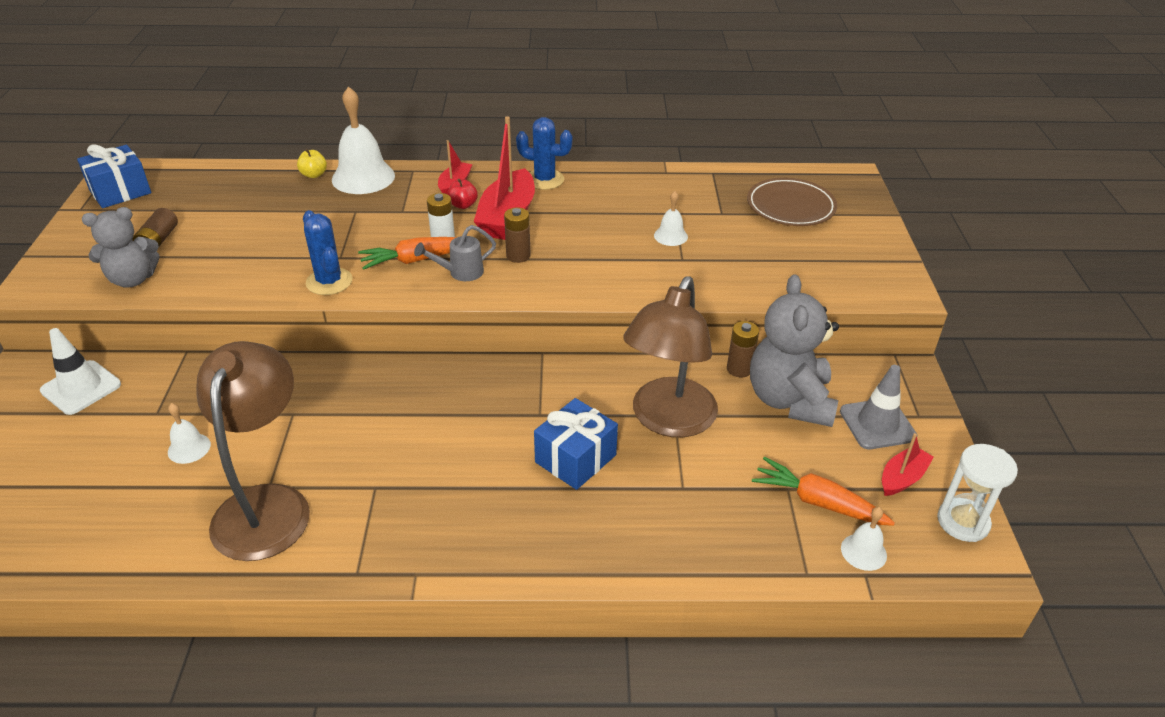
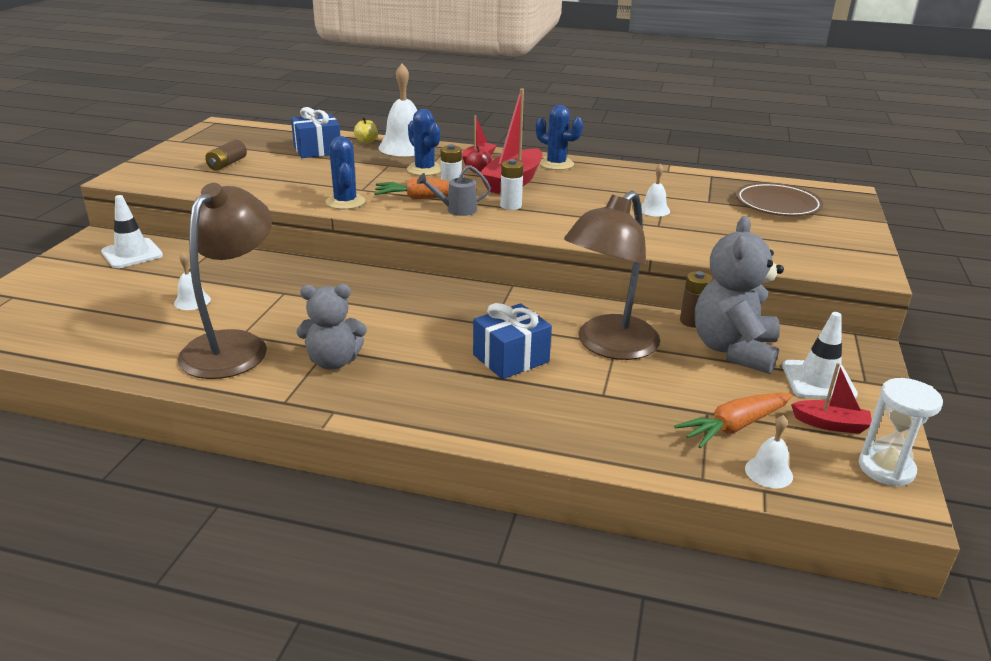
camera: 15 degrees right, 10 degrees down
blue gift [77,144,151,208] -> blue gift moved to [291,107,340,158]
grey teddy bear [82,207,159,288] -> grey teddy bear moved to [297,284,367,370]
brown battery [504,207,531,263] -> white battery [500,159,523,210]
orange carrot [752,457,895,526] -> orange carrot turned 75 degrees counterclockwise [674,393,793,448]
grey traffic cone [840,365,917,449] -> white traffic cone [782,312,858,399]
red boat [882,433,934,496] -> red boat turned 45 degrees clockwise [791,363,872,434]
none -> blue cactus [407,109,441,176]

